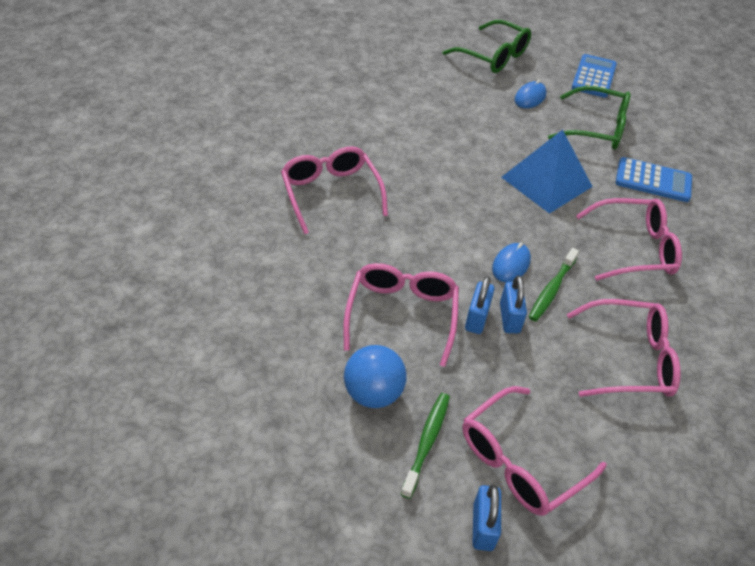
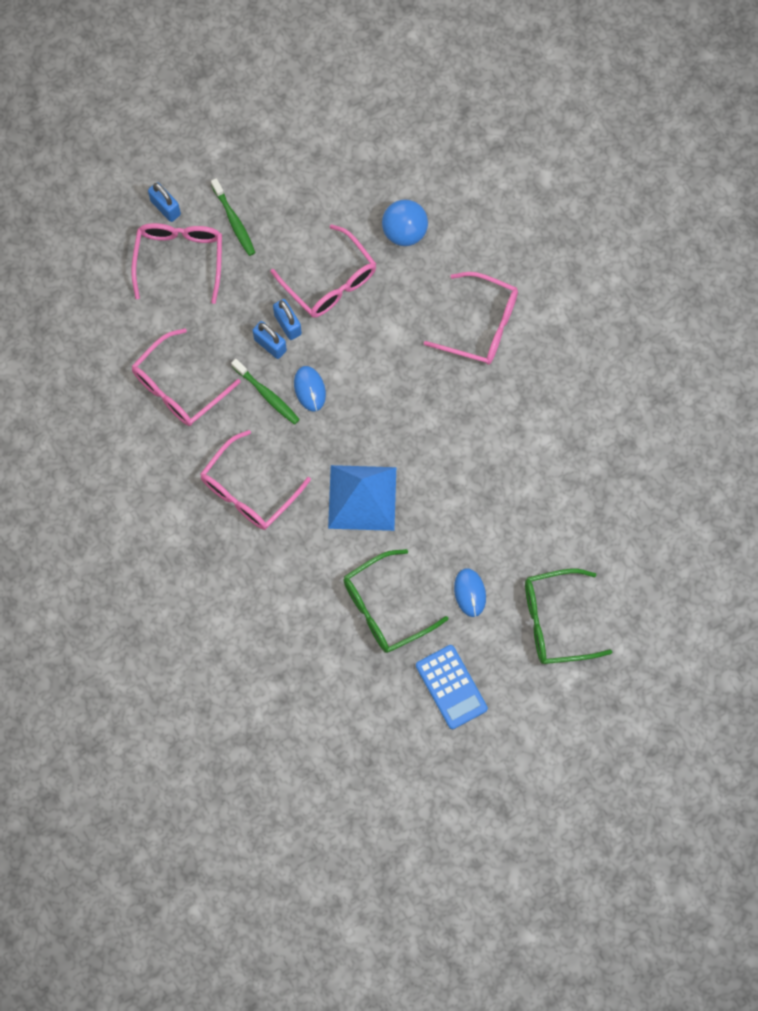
camera: 135 degrees right, 25 degrees up
blue ball [344,345,407,408] -> blue ball moved to [382,200,428,246]
green toothbrush [529,248,579,321] -> green toothbrush turned 150 degrees clockwise [231,359,300,425]
blue calculator [616,157,692,202] -> none

